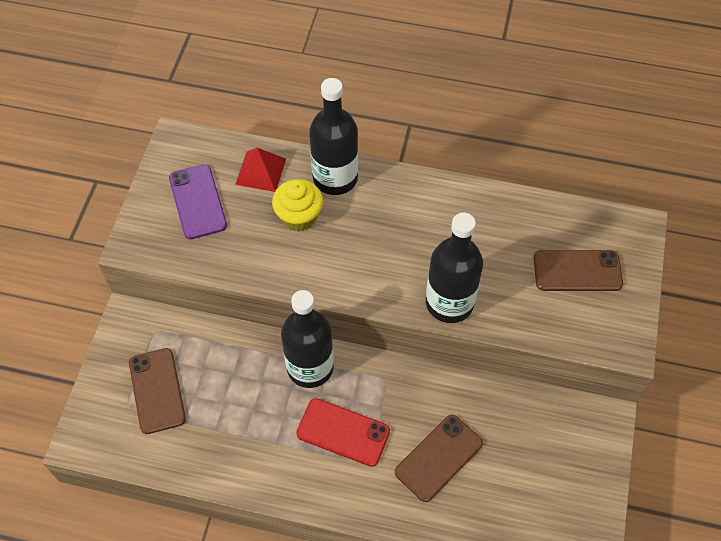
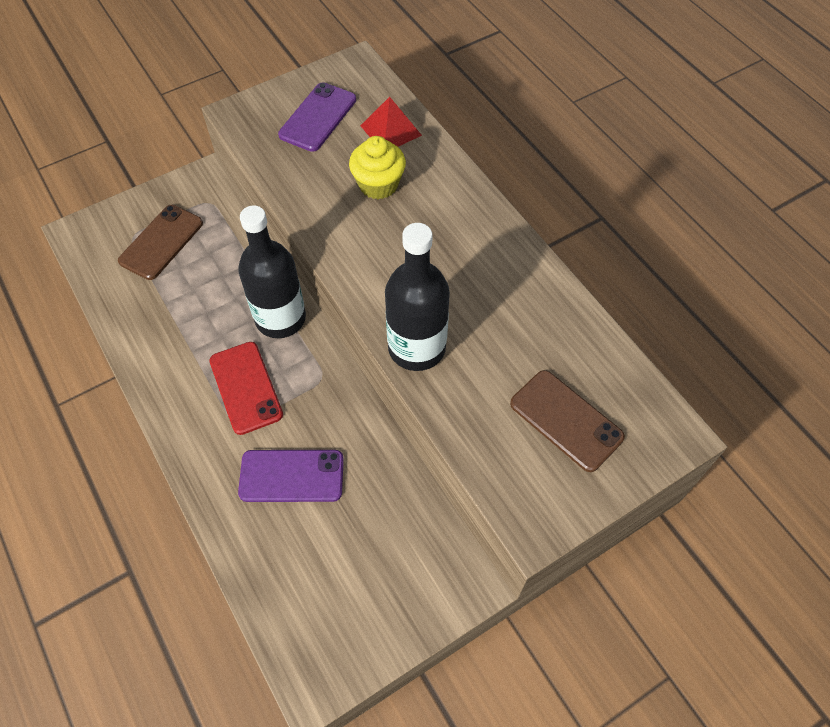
camera: 45 degrees right, 0 degrees up
black bottle [309,78,358,195] -> none
brown phone [395,415,483,502] -> purple phone [238,450,344,502]

